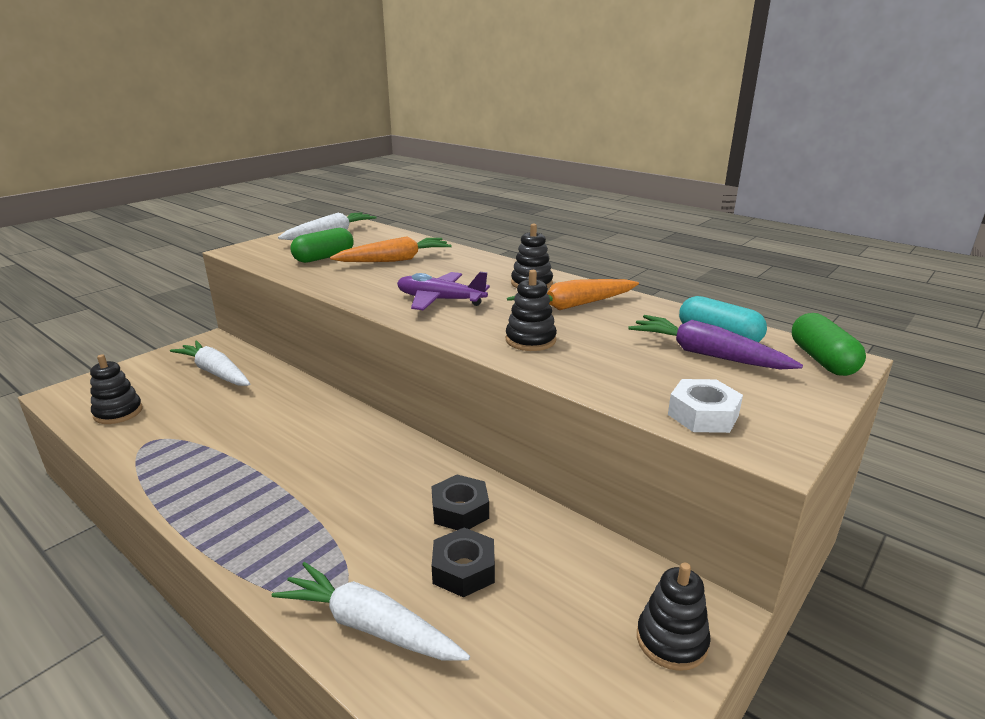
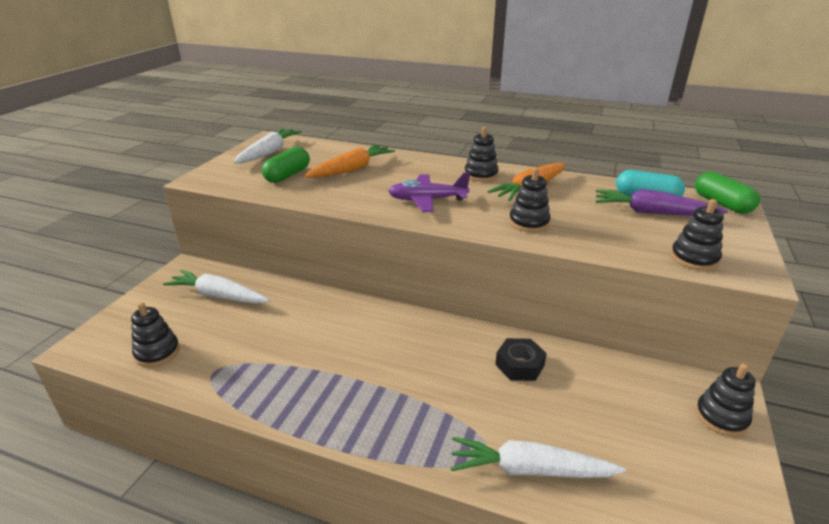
camera: 20 degrees left, 5 degrees up
black nut [432,528,495,597] -> none
white nut [668,379,743,433] -> black stacking toy [671,199,724,270]

